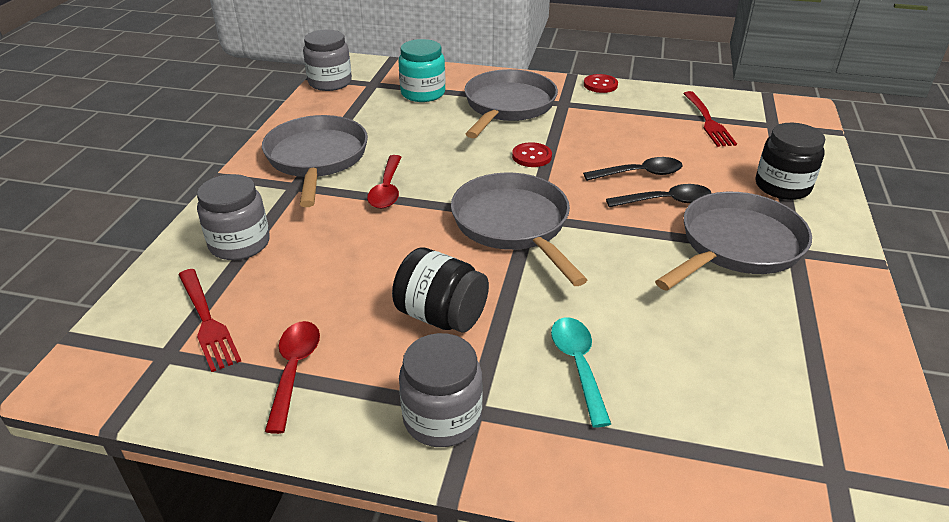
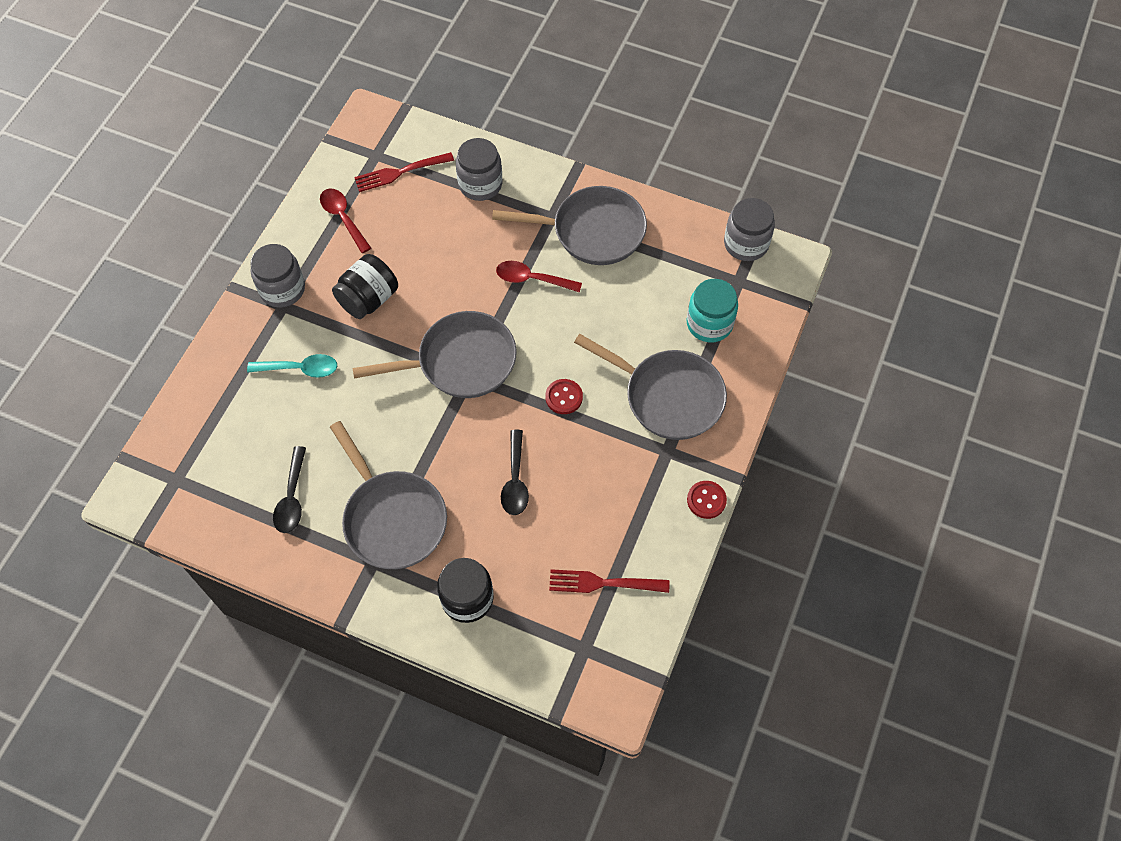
camera: 100 degrees right, 25 degrees up
red spoon [265,321,320,434] -> red spoon turned 135 degrees counterclockwise [320,189,371,253]
black spoon [606,184,712,207] -> black spoon moved to [273,446,306,533]

